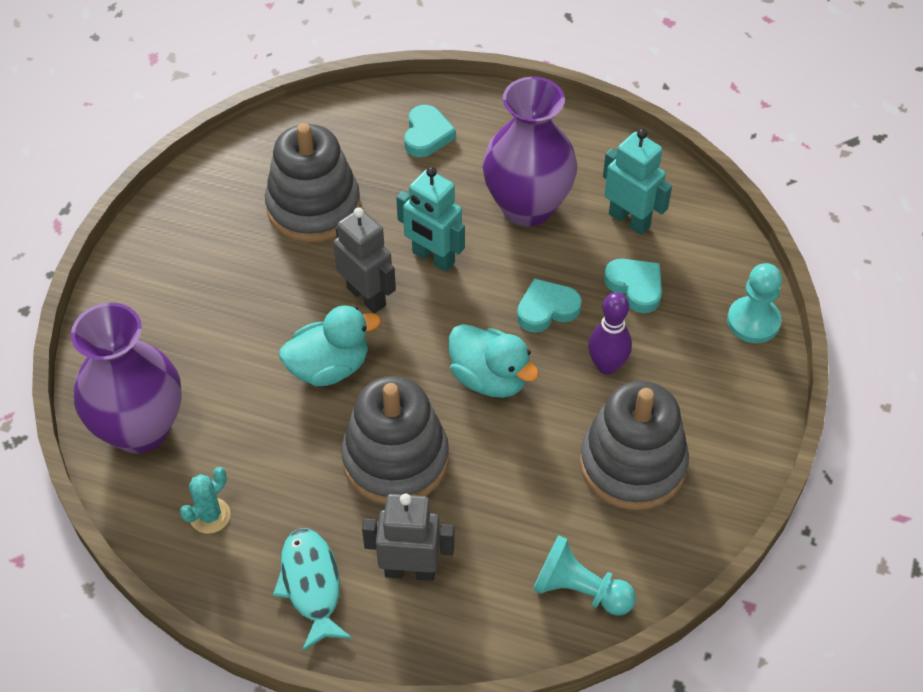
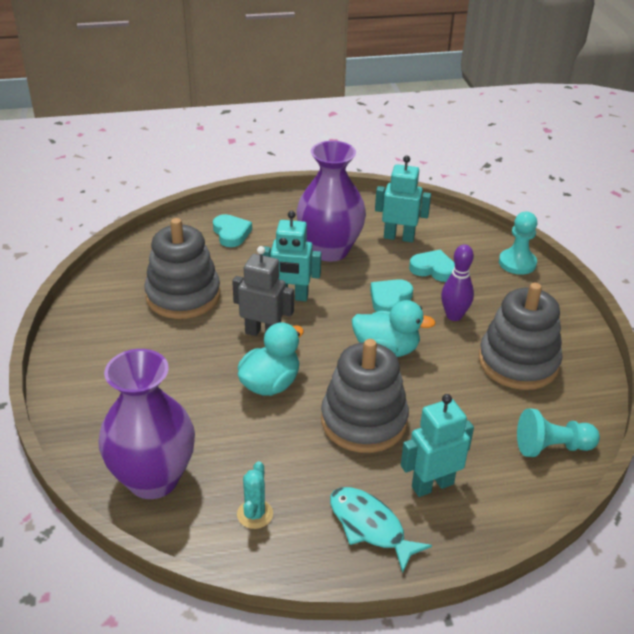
camera: 30 degrees left, 15 degrees down
grey robot [362,494,454,581] -> turquoise robot [401,394,474,497]

